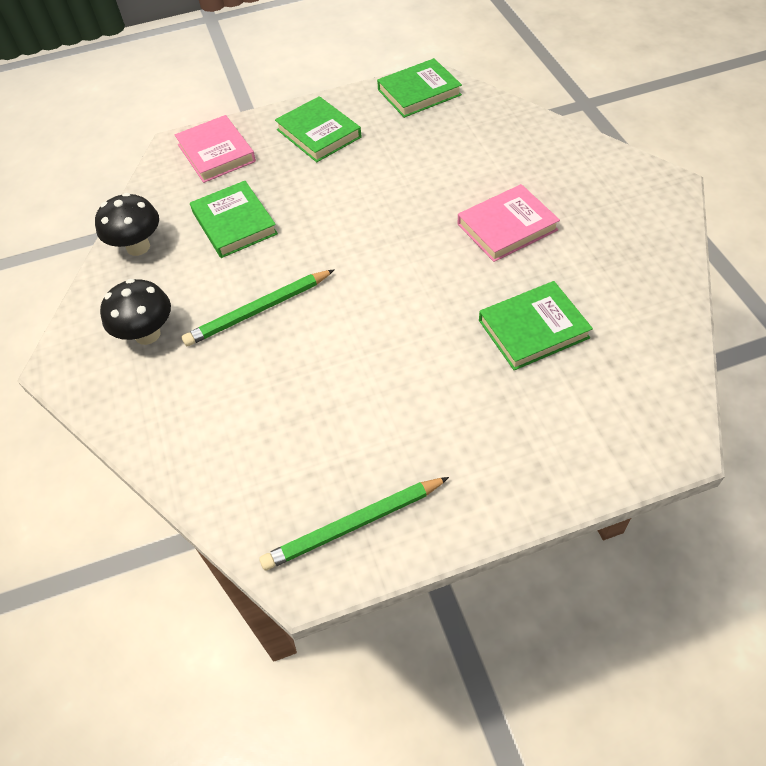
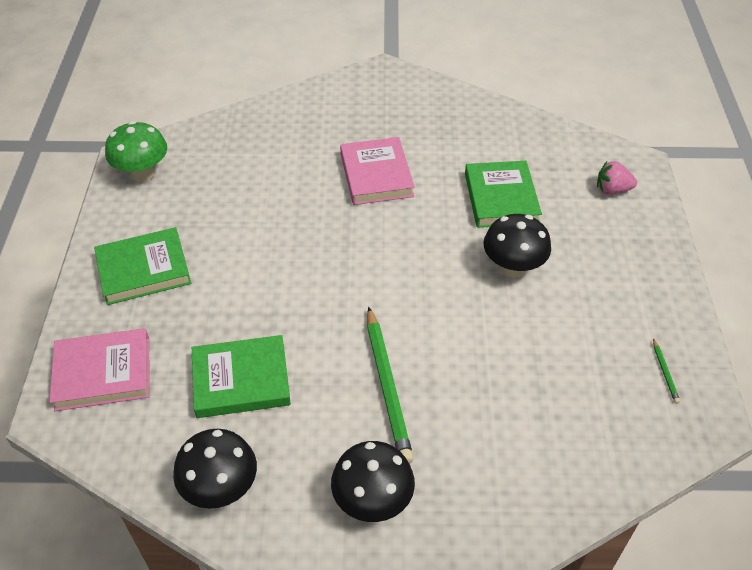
camera: 75 degrees left, 5 degrees down
green pencil [259,477,449,570] -> green pencil [653,339,680,404], size x0.42
green book [377,58,462,118] -> green mushroom [105,121,167,182]
none -> black mushroom [483,214,551,278]
none -> pink strawberry [597,161,637,195]

